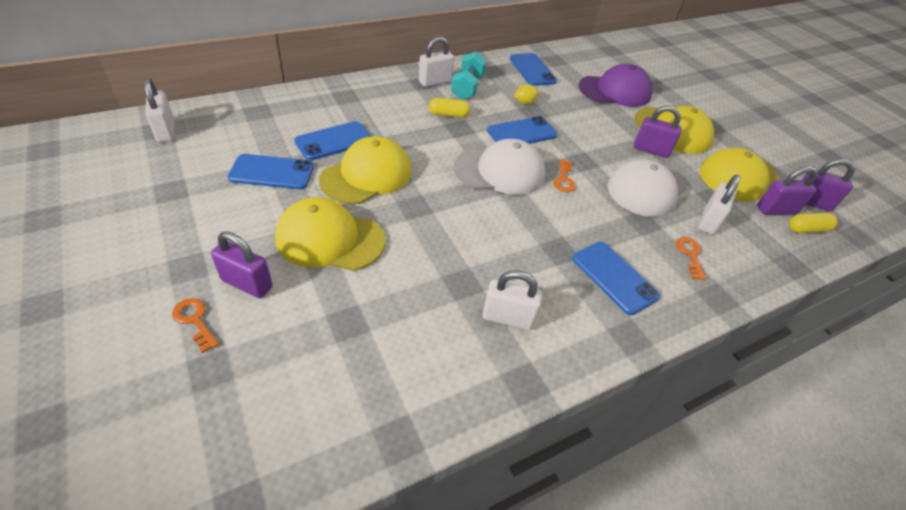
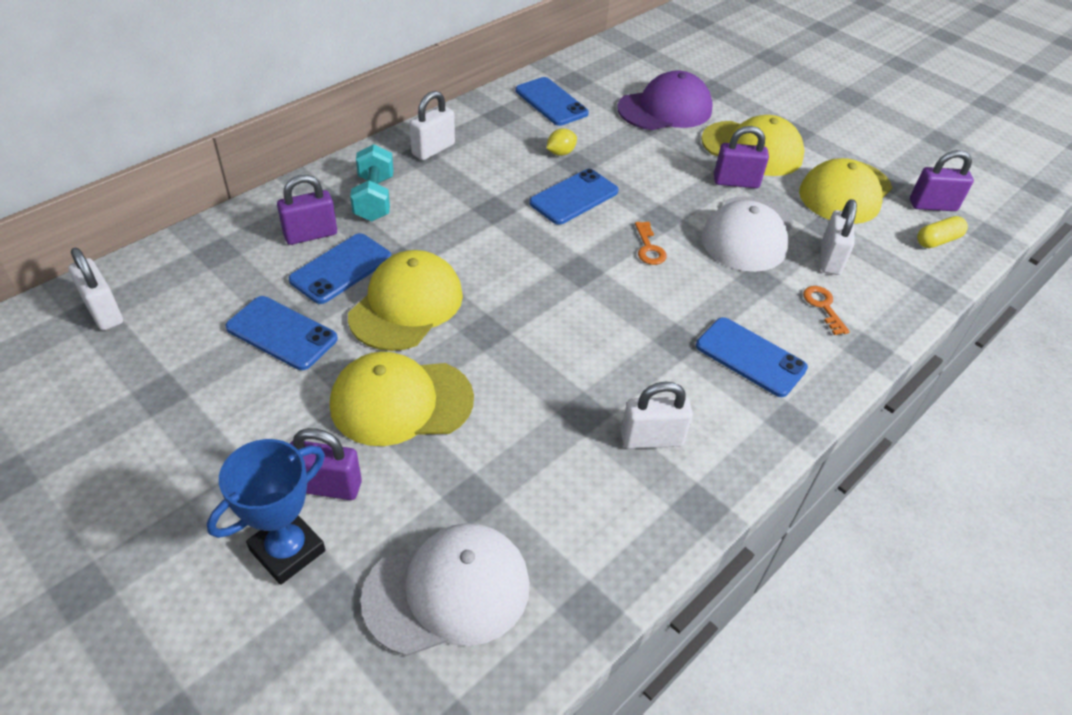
camera: 15 degrees left, 0 degrees up
orange key [172,298,219,353] -> blue trophy [207,439,325,585]
blue phone [228,154,314,189] -> blue phone turned 45 degrees clockwise [225,296,338,370]
yellow capsule [429,98,471,118] -> none
turquoise dumbbell [451,52,487,100] -> turquoise dumbbell moved to [350,144,394,221]
white cap [454,139,545,195] -> white cap moved to [361,523,530,656]
purple padlock [757,166,817,215] -> purple padlock moved to [277,175,337,245]

